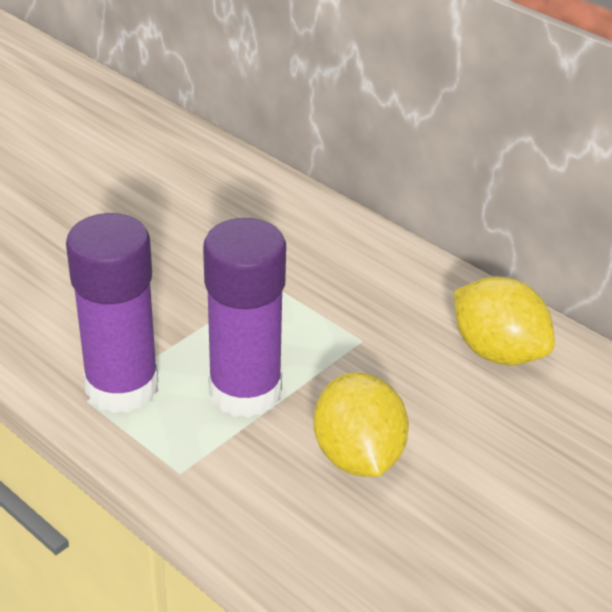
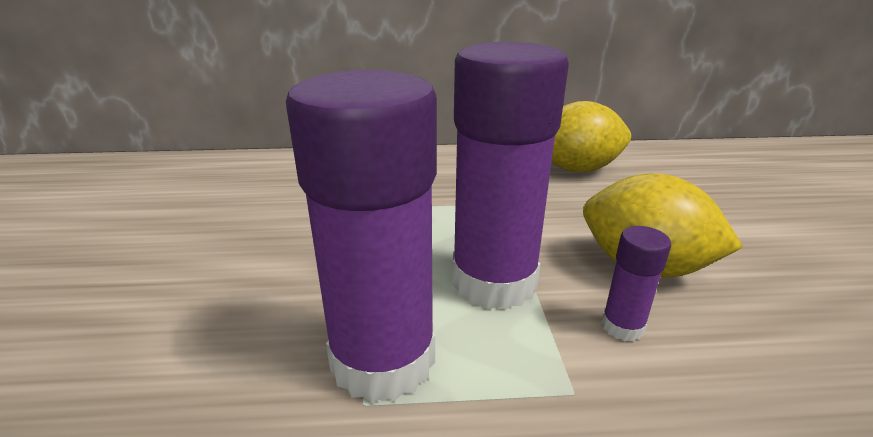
camera: 45 degrees left, 10 degrees down
none -> purple glue stick [601,226,671,342]

